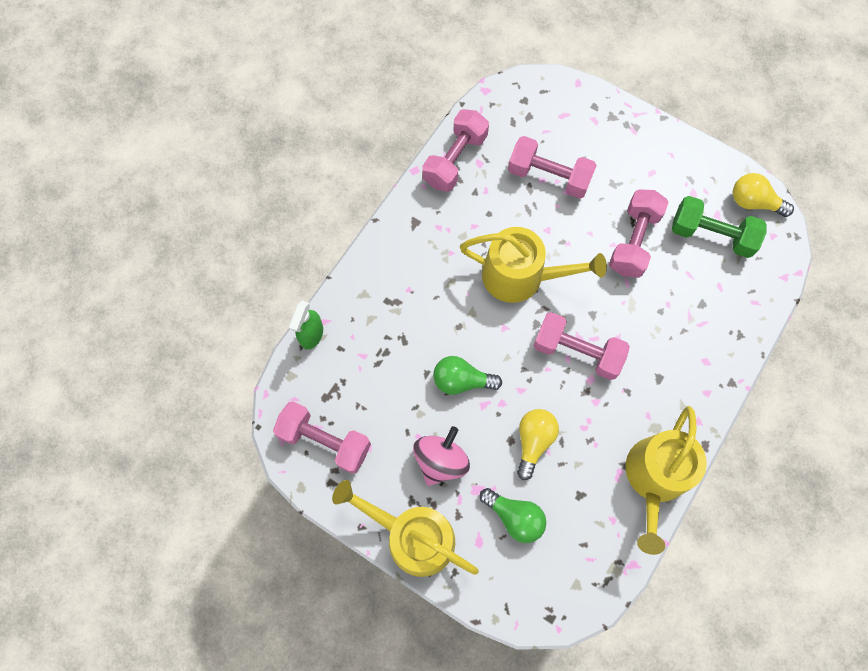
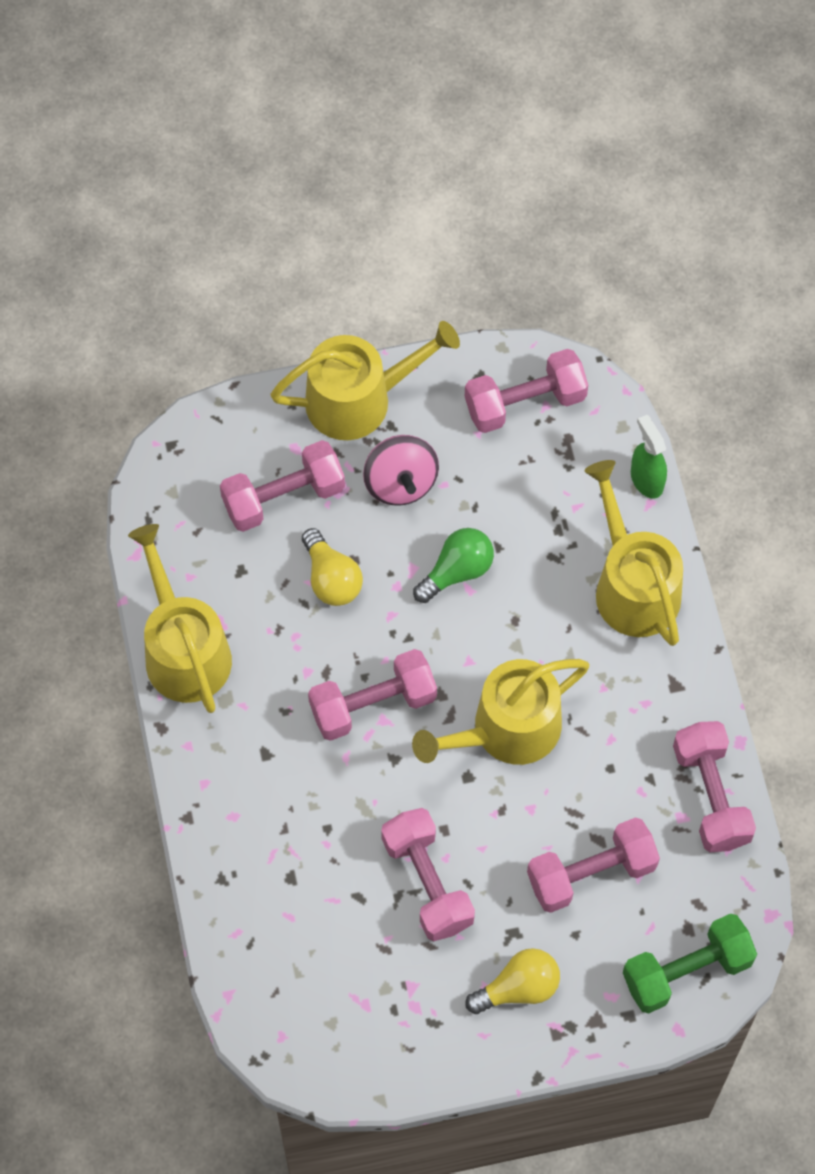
camera: 135 degrees right, 5 degrees down
green light bulb [480,488,546,543] -> pink dumbbell [220,440,345,532]
green dumbbell [672,196,767,258] -> green dumbbell moved to [623,914,757,1013]
yellow light bulb [733,173,794,217] -> yellow light bulb moved to [465,948,560,1014]
none -> yellow watering can [585,460,683,646]

